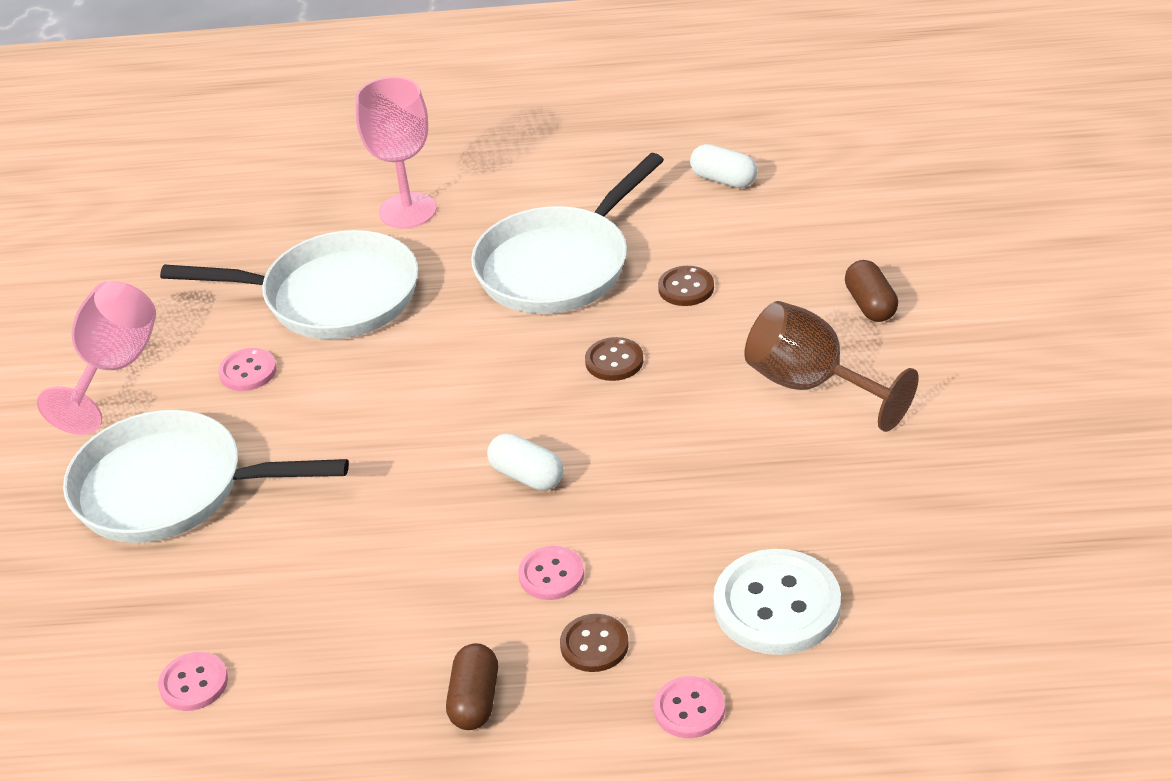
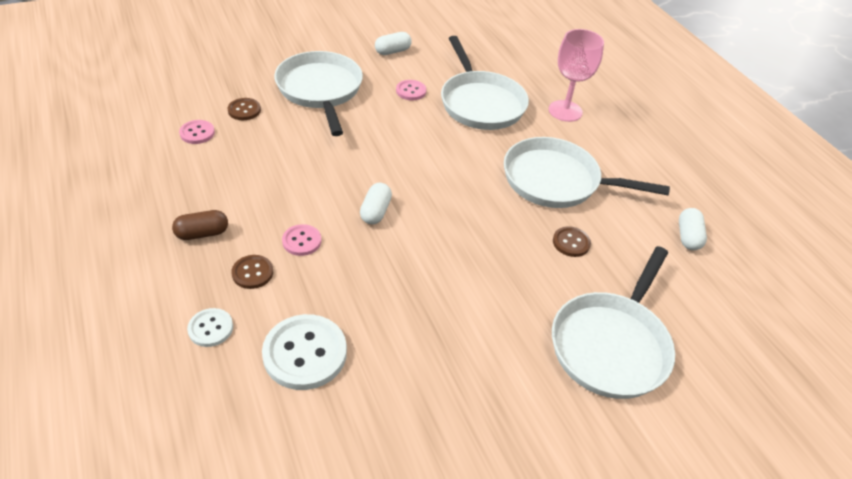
camera: 60 degrees right, 5 degrees up
pink goblet [37,281,156,435] -> white capsule [375,32,412,55]
brown button [585,337,643,381] -> brown button moved to [228,98,261,120]
pink button [654,676,725,738] -> white button [187,308,233,347]
brown goblet [744,301,919,432] -> none
brown capsule [845,260,898,322] -> white pan [552,246,675,399]

